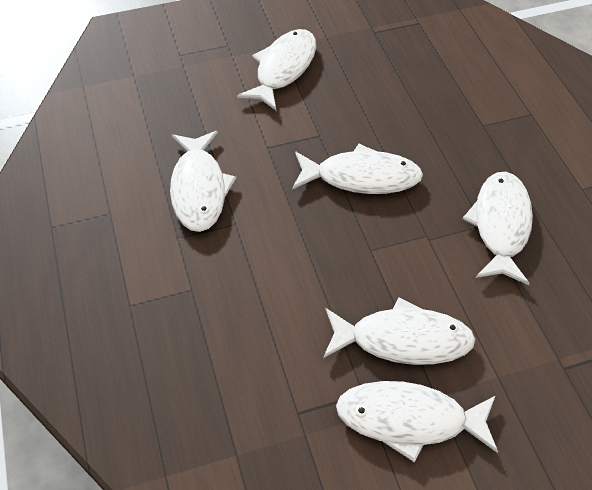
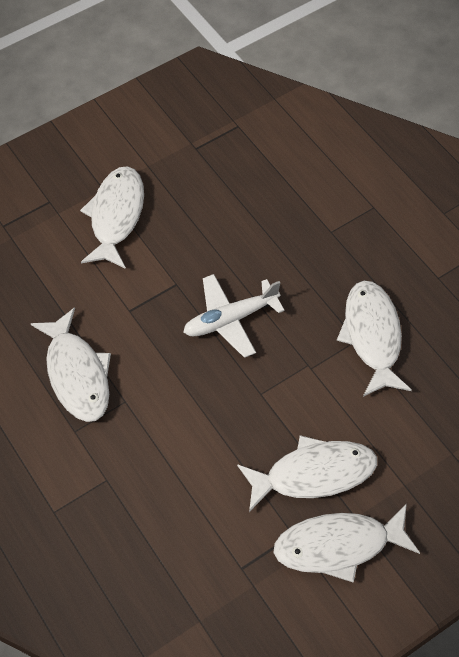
camera: 15 degrees left, 5 degrees up
white fish [292,144,423,194] -> white plane [183,274,285,358]

